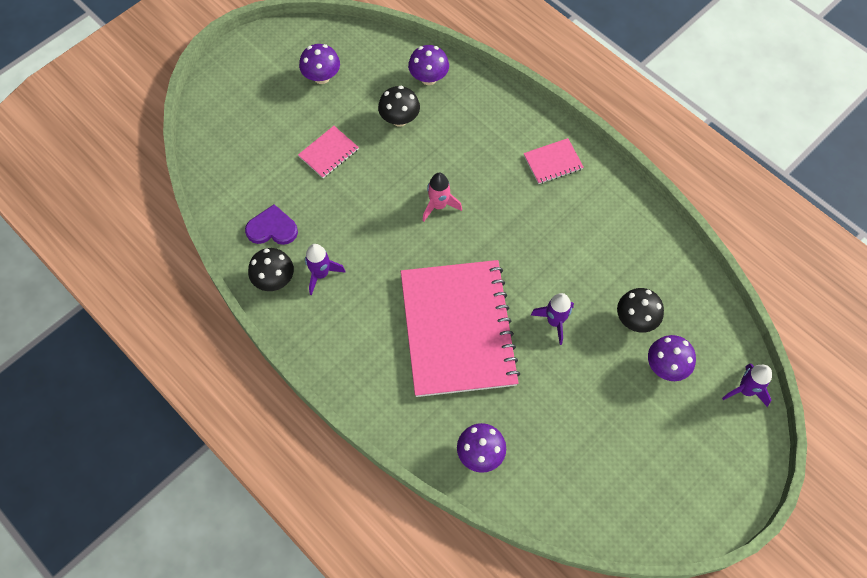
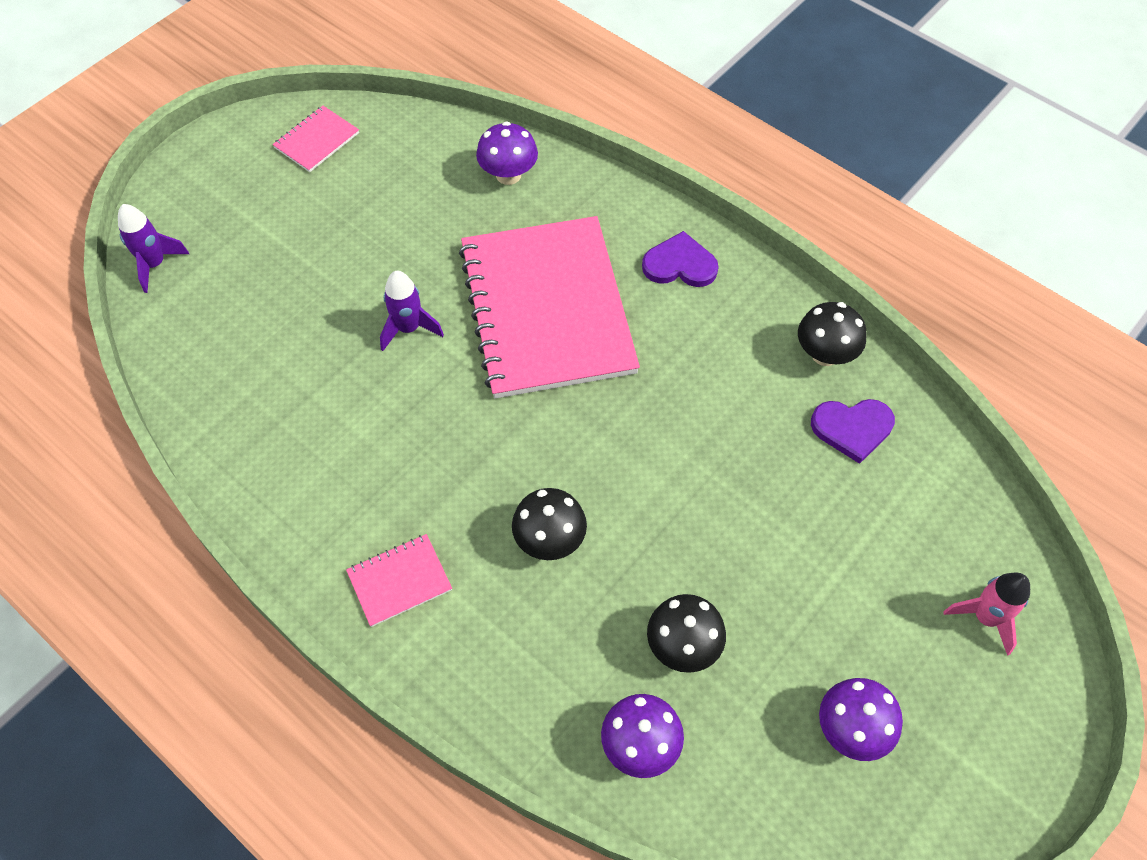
camera: 175 degrees right, 5 degrees down
pink notebook [298,126,359,178] -> pink notebook moved to [273,106,359,172]
purple rocket [305,244,346,295] -> none
pink rocket [422,173,462,222] -> pink rocket moved to [943,573,1030,656]
black mushroom [617,288,664,333] -> black mushroom moved to [512,488,587,560]
purple mushroom [648,335,696,381] -> none
none -> purple heart [642,231,719,287]

